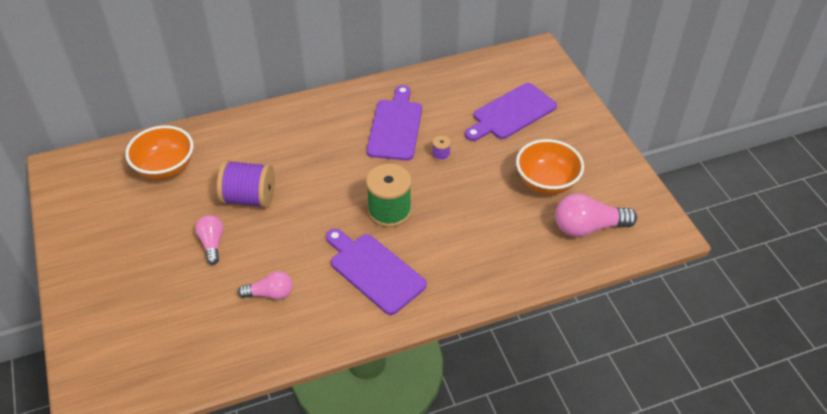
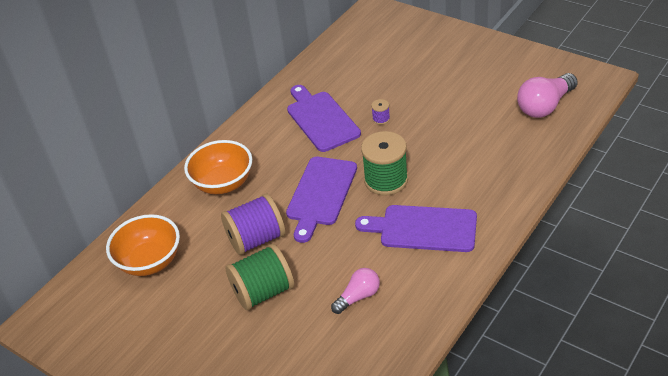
camera: 30 degrees left, 5 degrees down
pink light bulb [196,215,223,265] -> green spool [225,244,294,310]
purple cutting board [465,83,557,141] -> purple cutting board moved to [286,157,357,243]
orange bowl [516,139,584,195] -> orange bowl moved to [184,140,252,194]

